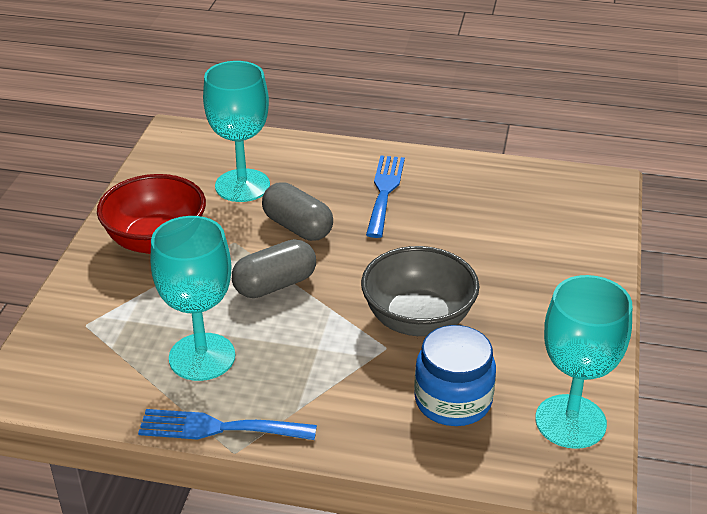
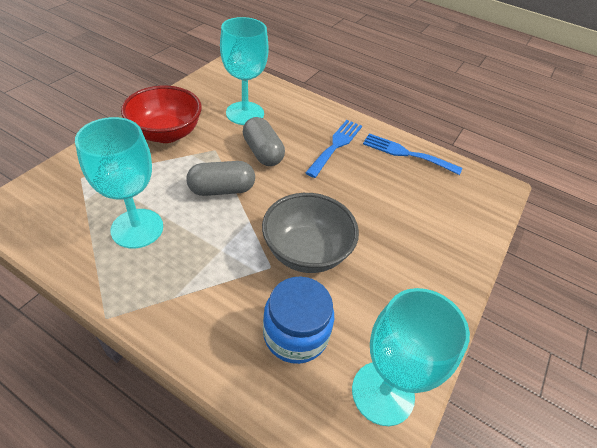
camera: 15 degrees right, 10 degrees up
blue fork [138,409,317,440] -> blue fork moved to [363,133,462,175]

